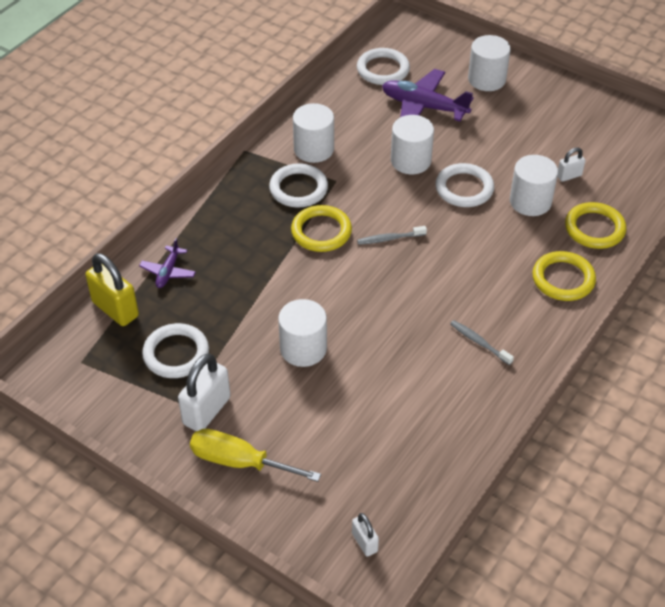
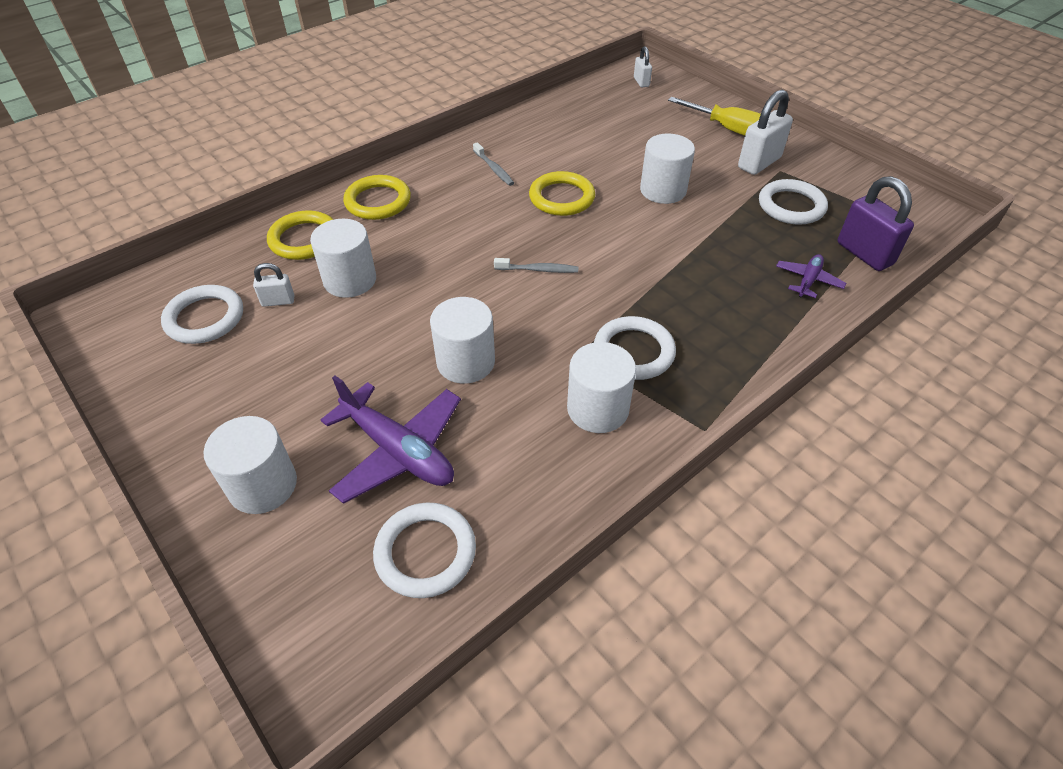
camera: 165 degrees left, 0 degrees up
yellow padlock [85,253,139,326] -> purple padlock [838,176,914,271]
yellow ring [291,205,352,252] -> yellow ring moved to [529,171,595,216]
white ring [435,163,494,207] -> white ring moved to [161,285,243,344]

